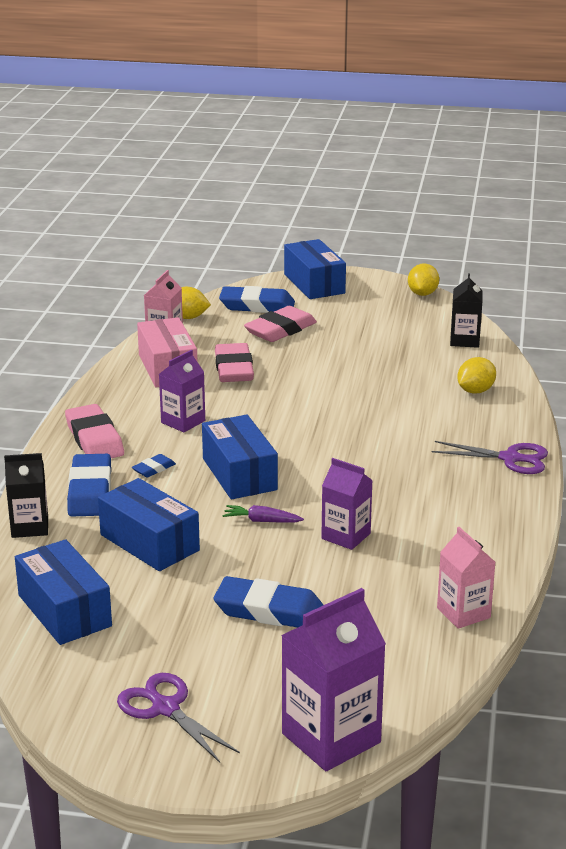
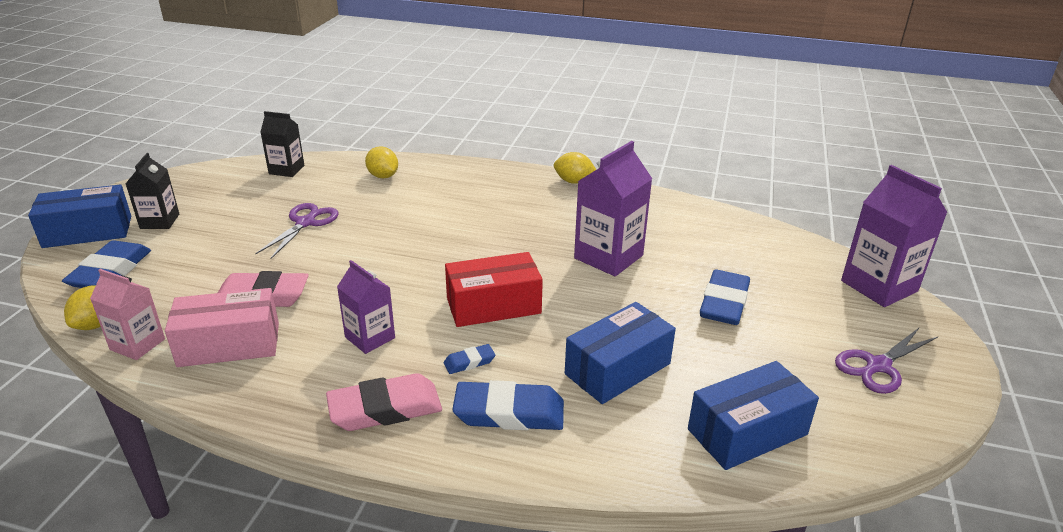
camera: 85 degrees left, 5 degrees up
black carton [4,453,48,538] -> black carton moved to [125,153,179,229]
blue eraser [132,454,176,478] -> blue eraser turned 75 degrees counterclockwise [444,344,495,374]
blue box [202,415,278,499] -> red box [445,252,543,327]
purple carrot [222,505,304,523] -> none
pink eraser [244,306,317,342] -> none
purple carton [321,458,373,550] -> purple carton [574,141,652,276], size x1.62
yellow lemon [408,264,439,296] -> yellow lemon moved to [553,152,596,184]
purple scissors [432,441,548,474] -> purple scissors moved to [255,203,339,259]
pink carton [437,527,495,629] -> none

